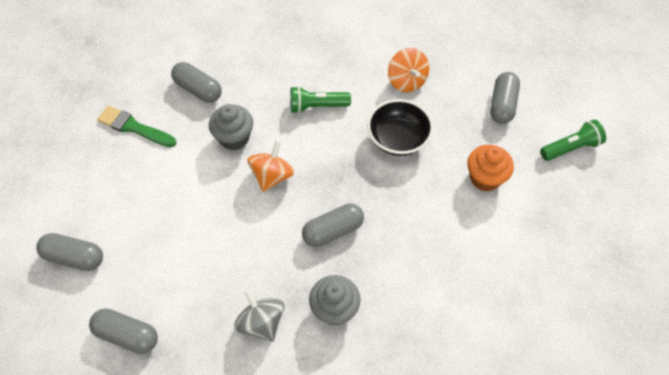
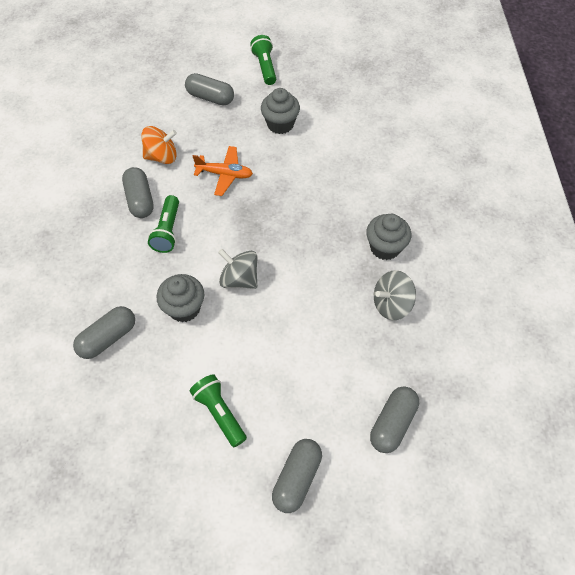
camera: 80 degrees left, 0 degrees up
green brush [97,106,177,147] -> none
orange spinning top [247,141,294,192] -> grey spinning top [218,249,257,289]
grey capsule [302,203,364,247] -> grey capsule moved to [122,167,154,218]
black bowl [367,99,433,156] -> orange plane [192,146,253,196]
orange cupcake [467,145,514,191] -> grey cupcake [261,88,300,134]
none -> green flashlight [190,374,247,447]

